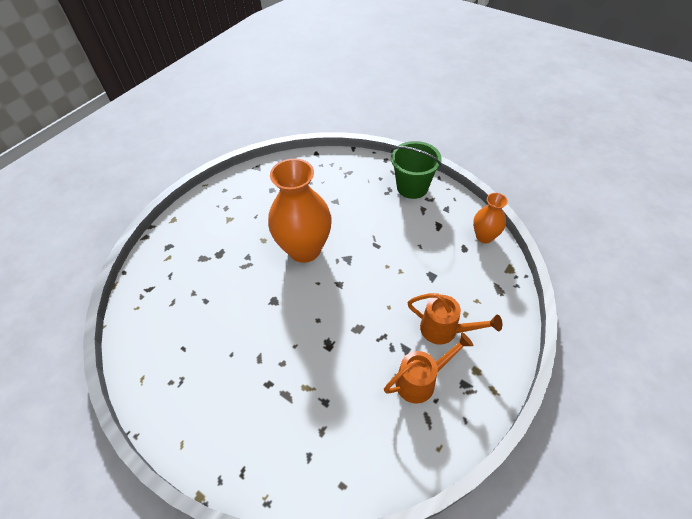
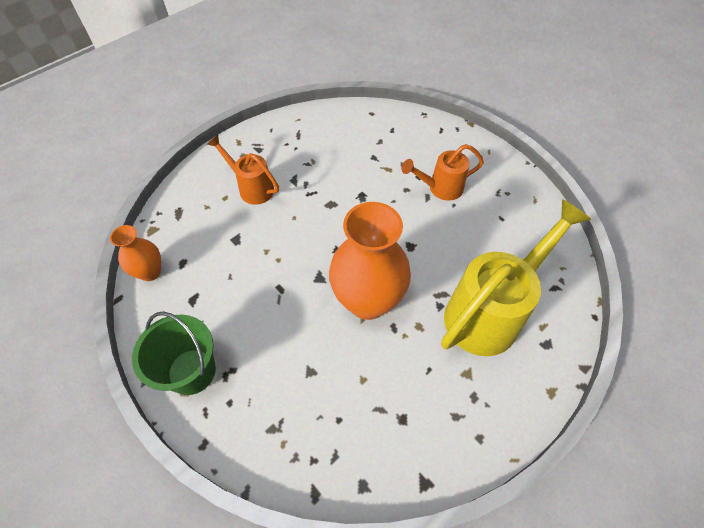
camera: 170 degrees left, 5 degrees up
orange watering can [384,333,473,404] -> orange watering can moved to [402,144,484,201]
none -> yellow watering can [441,199,591,356]

